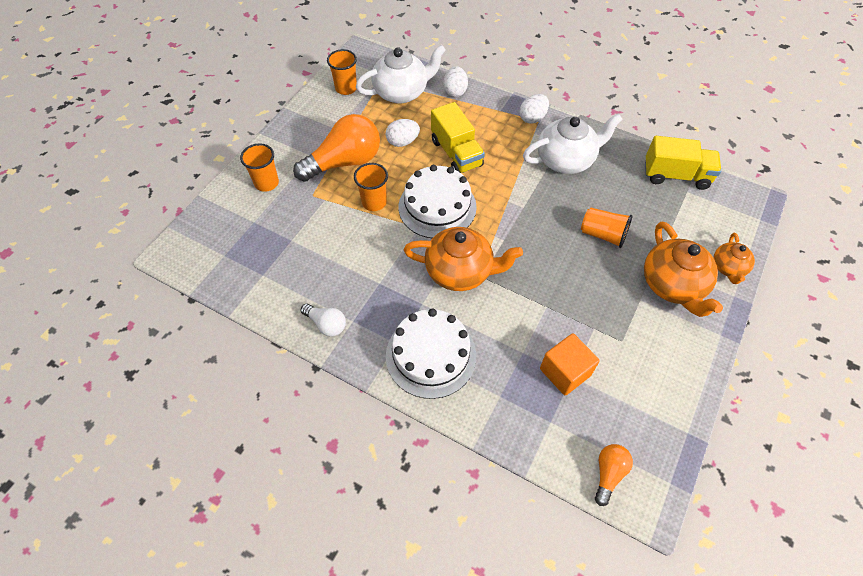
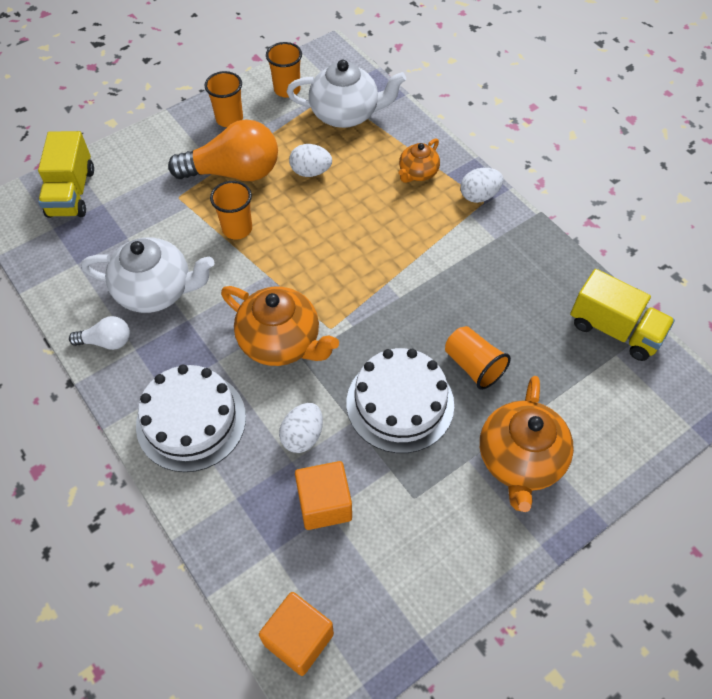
camera: 25 degrees right, 0 degrees up
orange cup [240,143,279,192] -> orange cup moved to [205,71,243,127]
white light bulb [301,304,346,337] -> white light bulb turned 60 degrees counterclockwise [69,316,130,350]
white cake [398,165,477,238] -> white cake moved to [347,348,454,453]
yellow truck [431,102,485,173] -> yellow truck moved to [38,131,94,218]
white egg [443,66,468,97] -> white egg moved to [279,403,323,453]
white teapot [523,113,623,174] -> white teapot moved to [81,237,214,313]
orange light bulb [595,444,633,506] -> orange cube [259,592,334,676]
orange teapot [714,233,755,284] -> orange teapot moved to [399,138,440,183]

